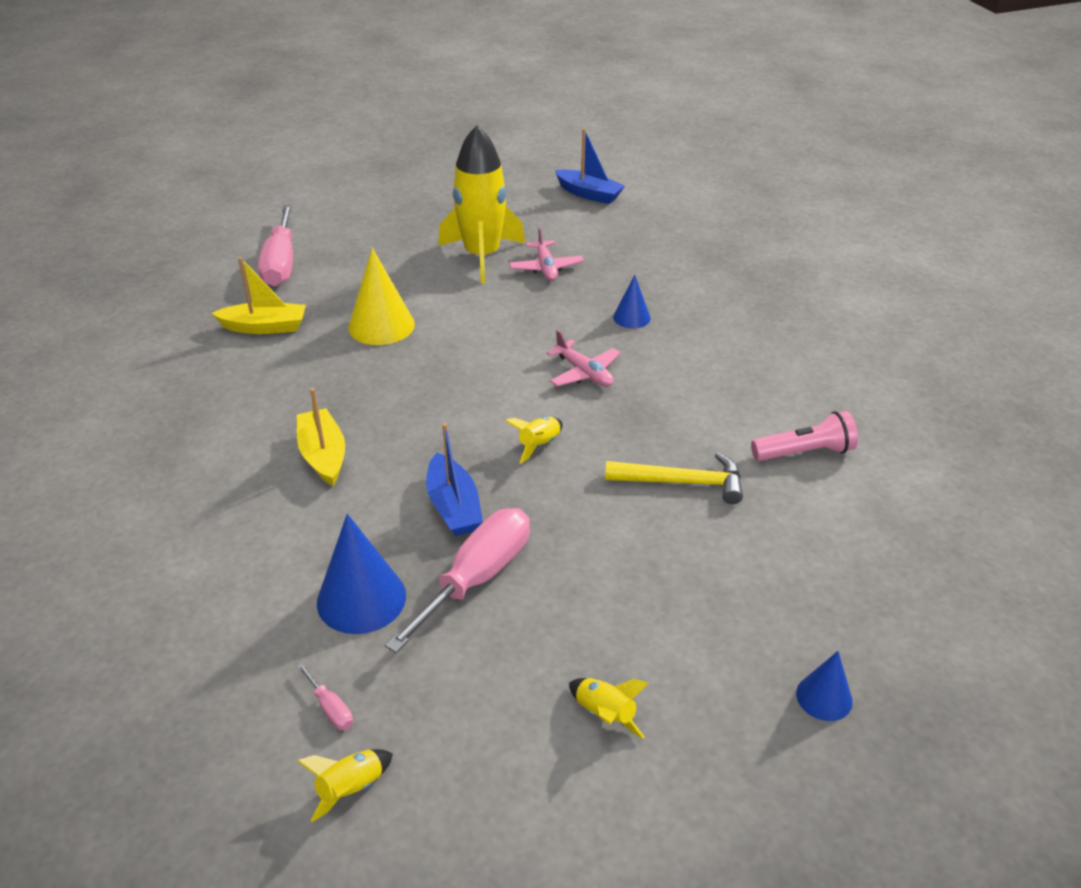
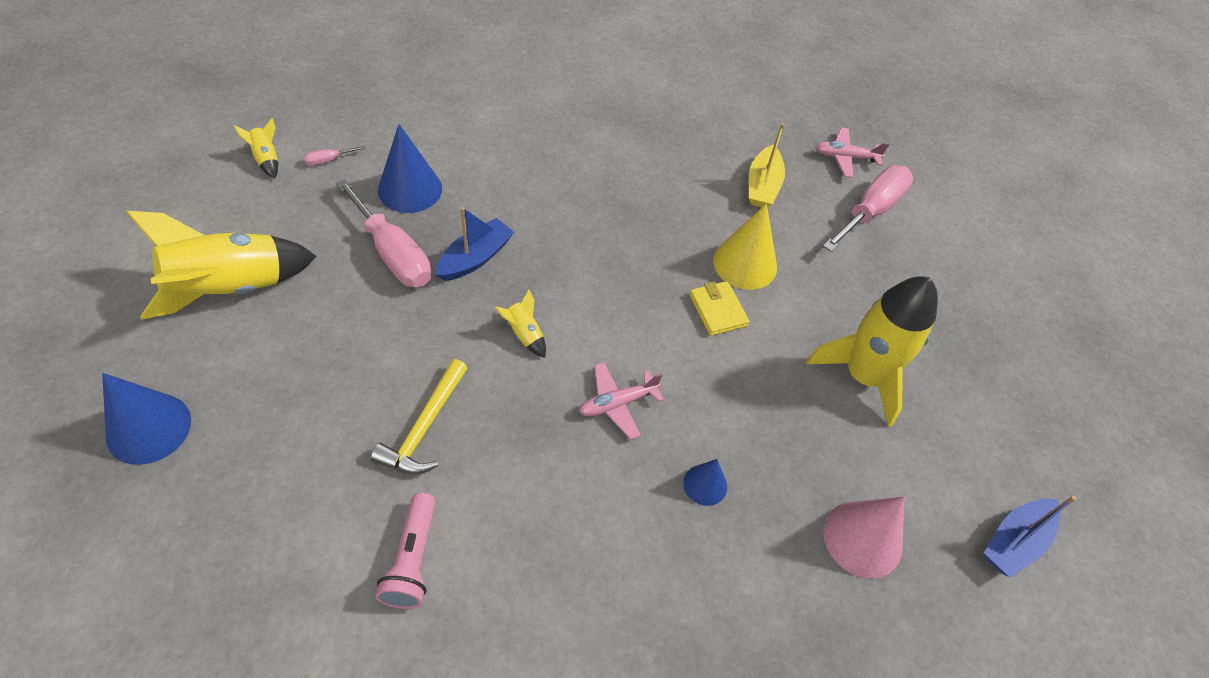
camera: 100 degrees right, 15 degrees up
pink screwdriver [258,204,293,287] -> pink screwdriver turned 120 degrees clockwise [823,165,913,252]
yellow boat [297,388,345,486] -> none
blue boat [426,423,483,536] -> blue boat turned 135 degrees clockwise [435,207,514,281]
pink plane [509,227,584,281] -> pink plane moved to [815,127,889,178]
yellow rocket [569,678,648,739] -> yellow rocket [127,211,316,320], size x2.46
blue cone [796,651,853,721] -> blue cone [102,373,191,465], size x1.75
none -> yellow wallet [689,281,749,336]
none -> pink cone [823,497,905,579]

